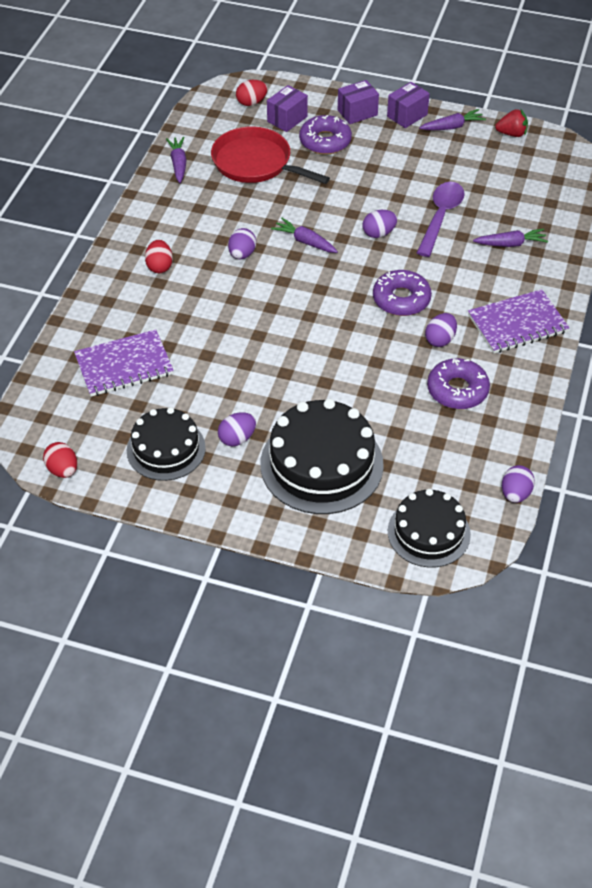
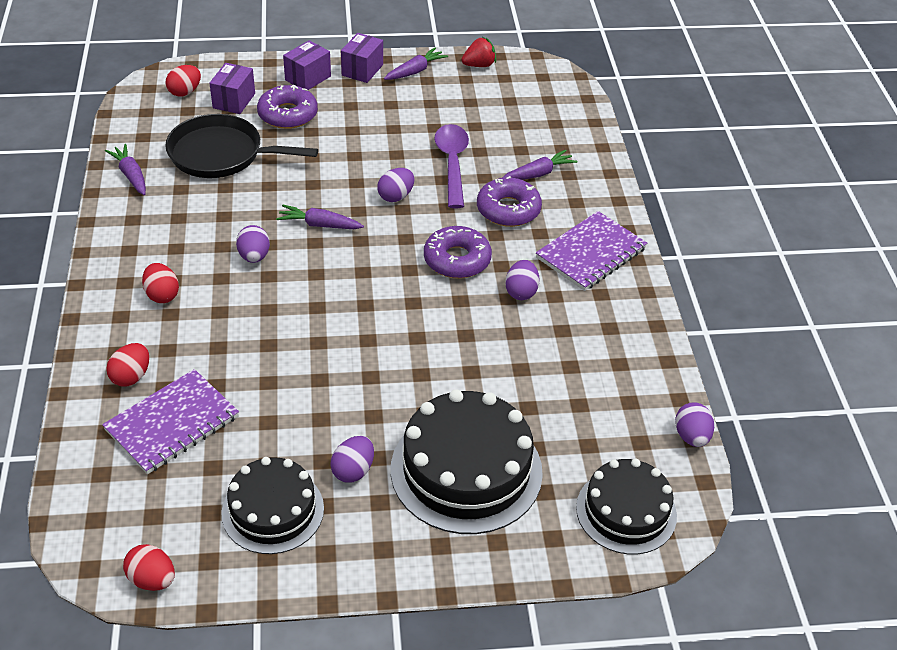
camera: 25 degrees left, 5 degrees down
red pan [211,127,330,184] -> black pan [165,114,318,178]
purple donut [427,358,490,409] -> purple donut moved to [477,176,542,227]
none -> red egg [106,343,149,387]

